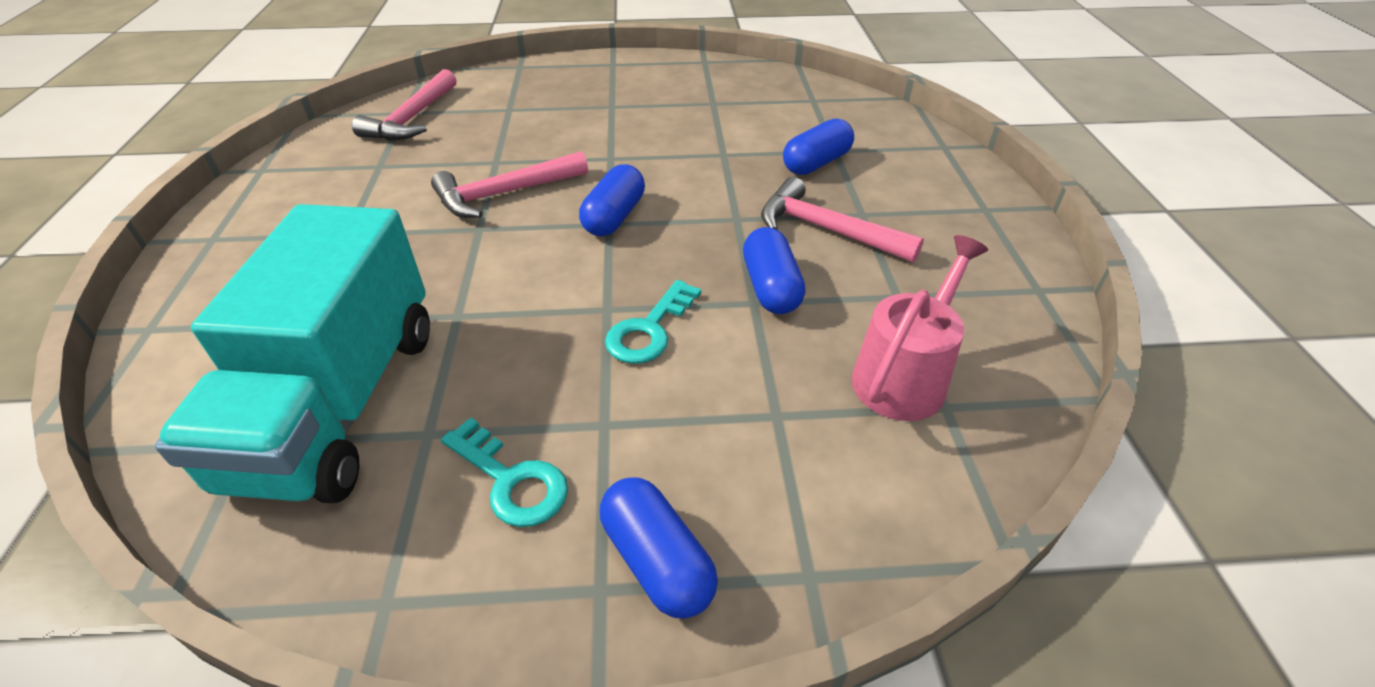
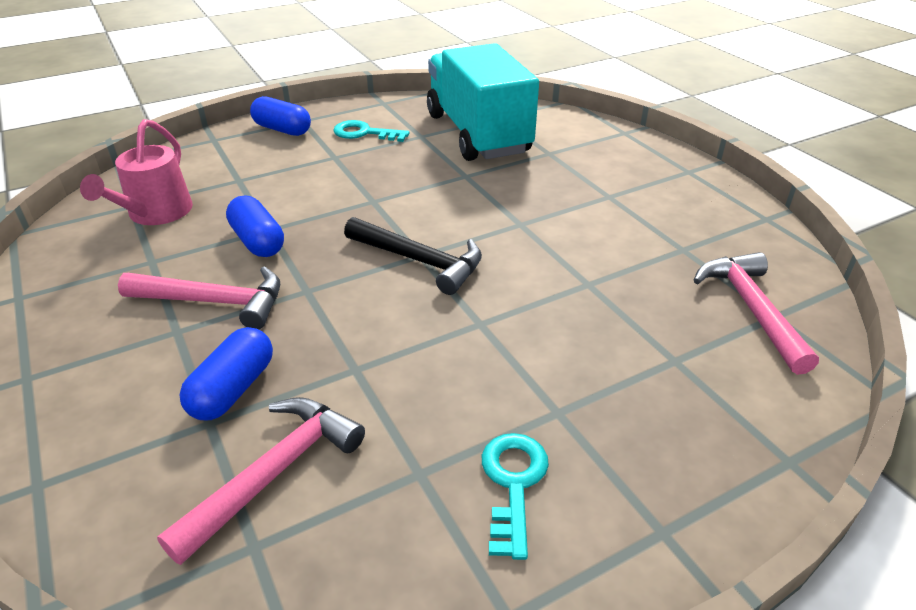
camera: 155 degrees right, 5 degrees down
pink hammer [431,151,588,218] -> pink hammer moved to [157,397,365,565]
blue capsule [579,164,645,236] -> black hammer [344,217,482,295]
turquoise key [605,280,701,364] -> turquoise key moved to [482,433,549,560]

